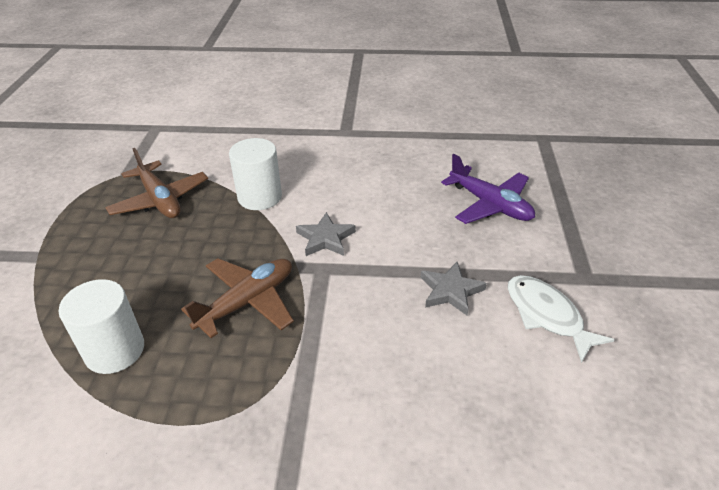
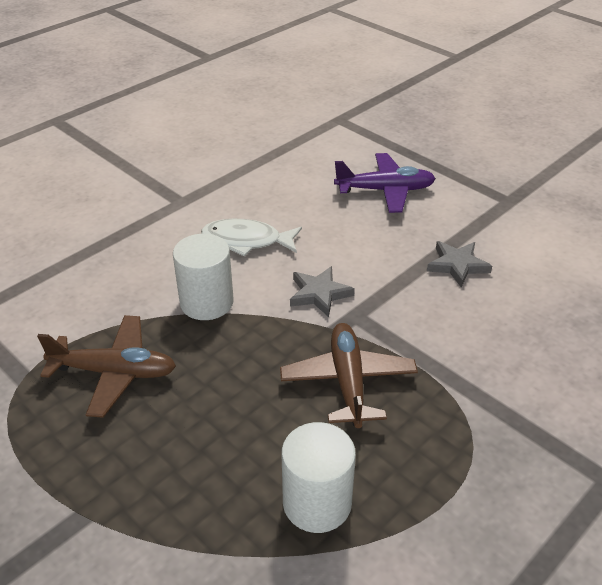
camera: 50 degrees left, 0 degrees up
white fish [508,275,615,363] -> white fish moved to [201,219,302,256]

